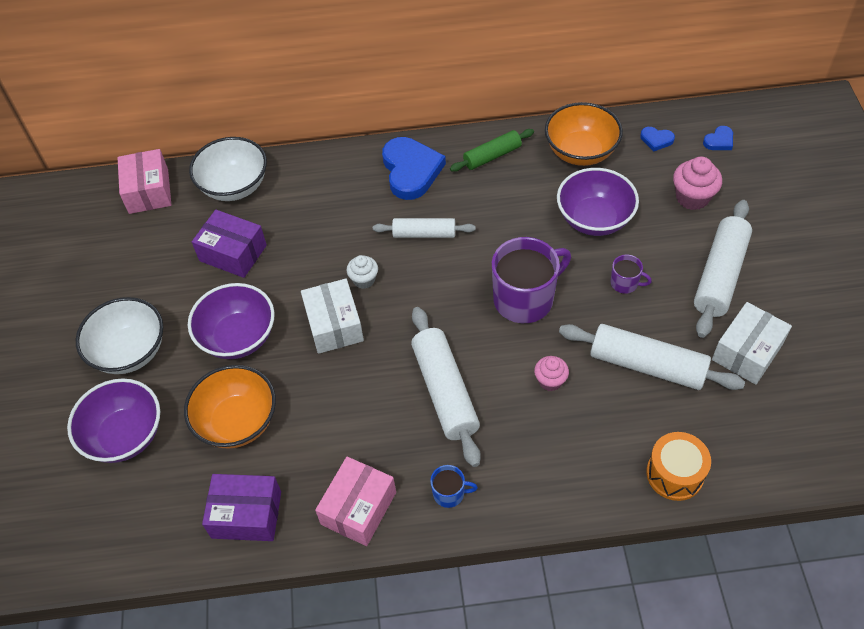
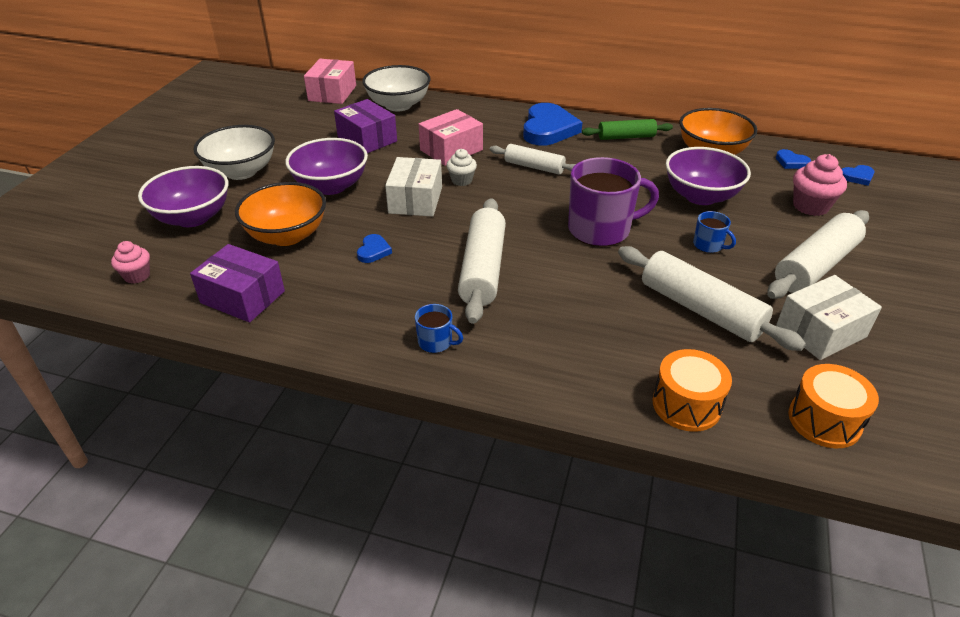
camera: 20 degrees right, 15 degrees down
pink box [315,456,396,546] -> pink box moved to [419,109,483,166]
pink cupcake [534,356,569,391] -> pink cupcake moved to [111,241,150,284]
purple mug [611,254,652,294] -> blue mug [693,211,736,253]
none -> blue heart [357,234,392,263]
none -> orange drum [789,364,879,448]

